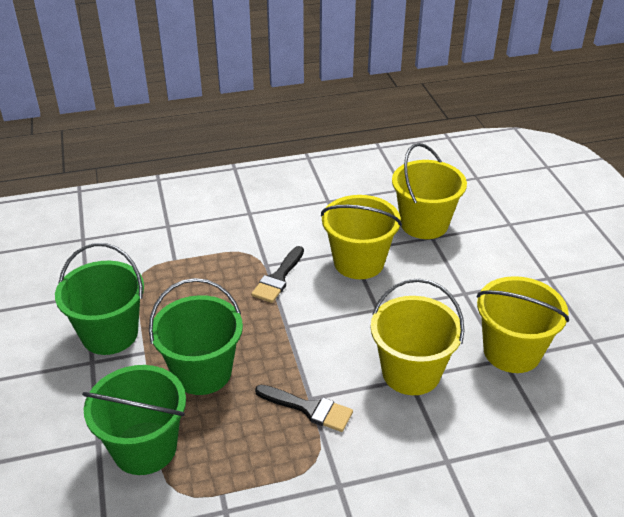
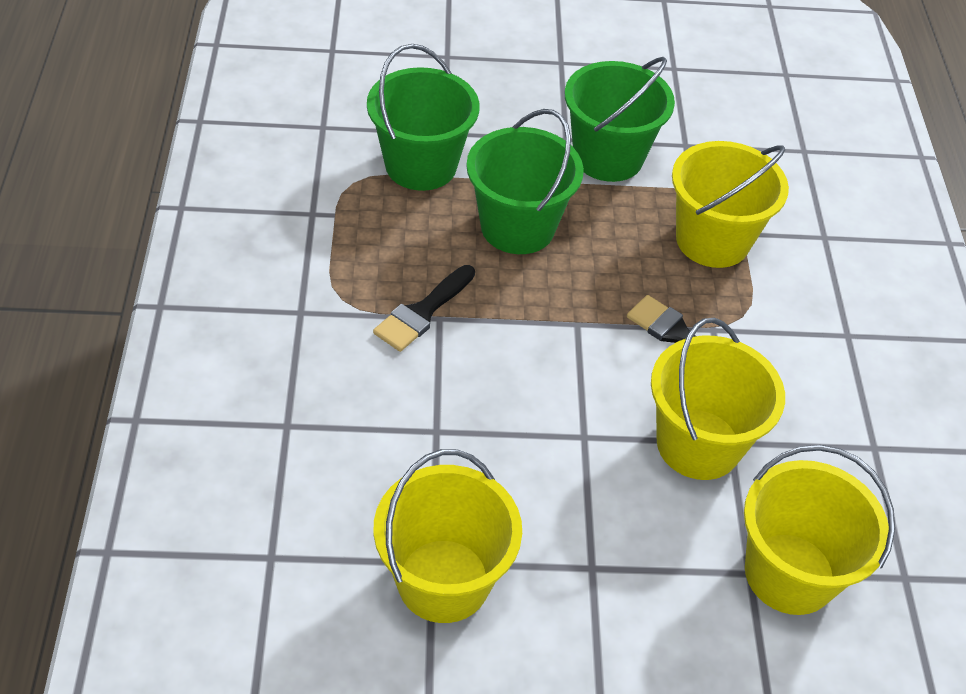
camera: 100 degrees right, 10 degrees up
yellow bucket [371,278,465,395] -> yellow bucket moved to [672,141,789,268]

